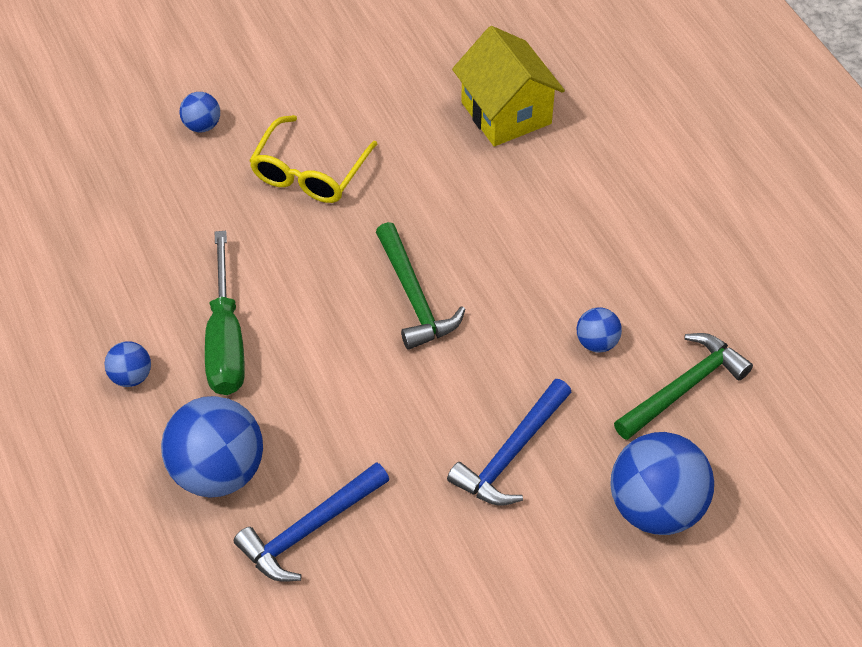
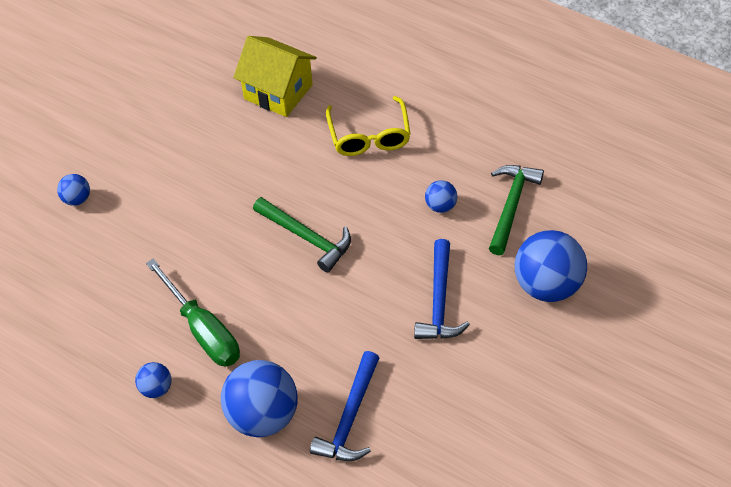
camera: 30 degrees left, 0 degrees up
yellow glasses [249,115,377,203] -> yellow glasses moved to [326,96,411,156]

